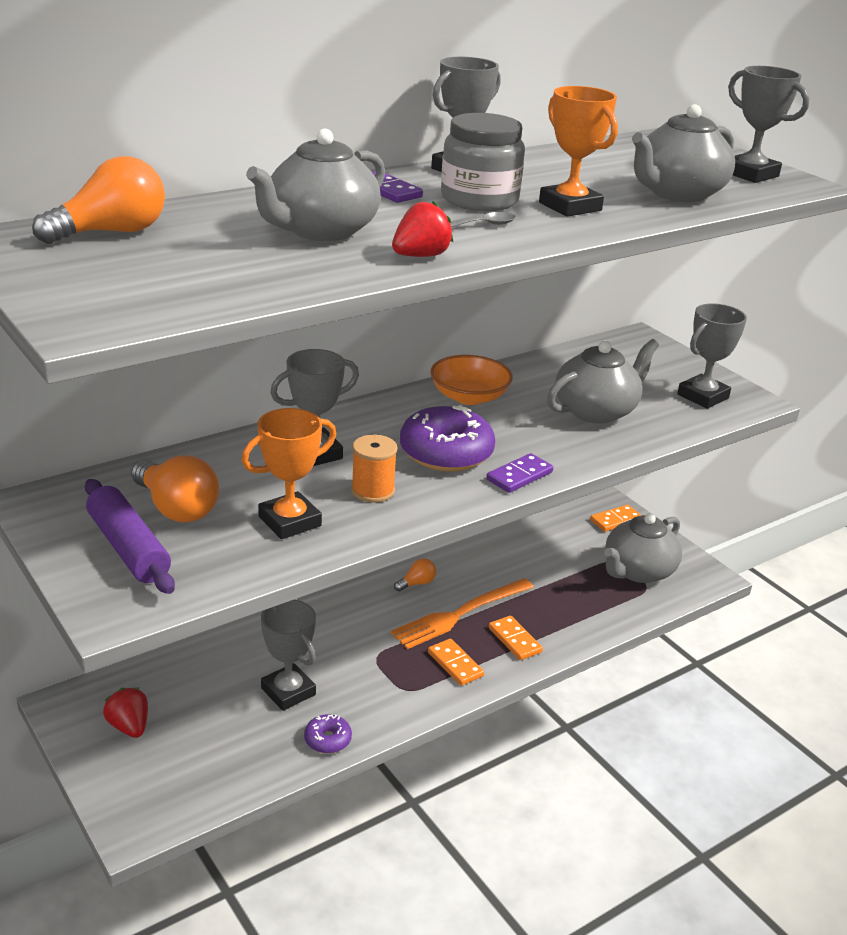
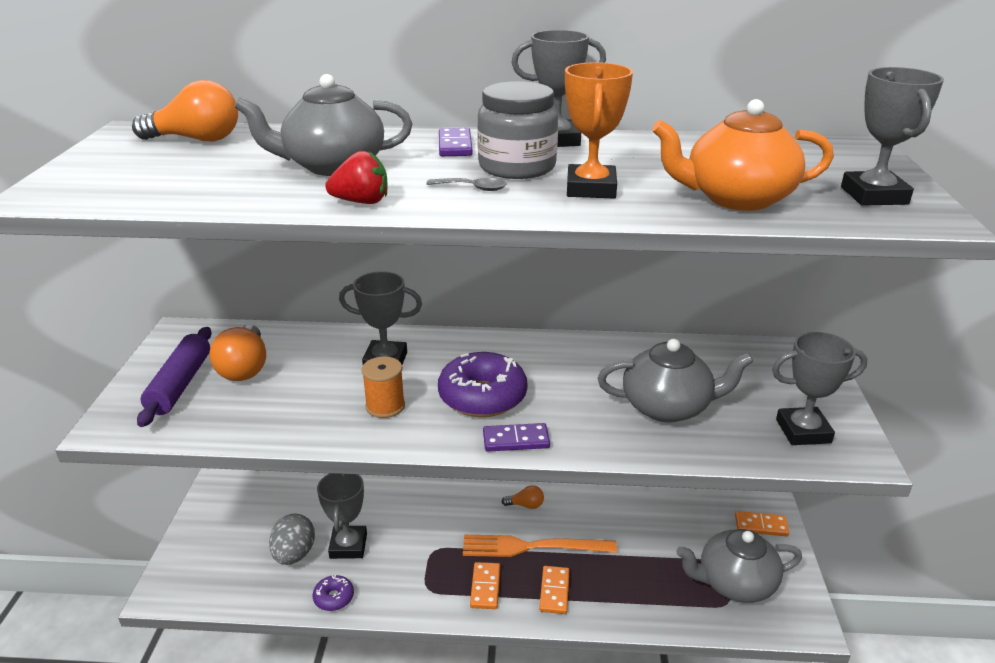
camera: 40 degrees right, 0 degrees up
red strawberry [103,688,148,738] -> none
orange trophy [241,408,336,539] -> none
orange bowl [430,355,513,405] -> none
grey teapot [632,104,735,202] -> orange teapot [652,99,834,211]
none -> grey egg [269,513,315,565]

